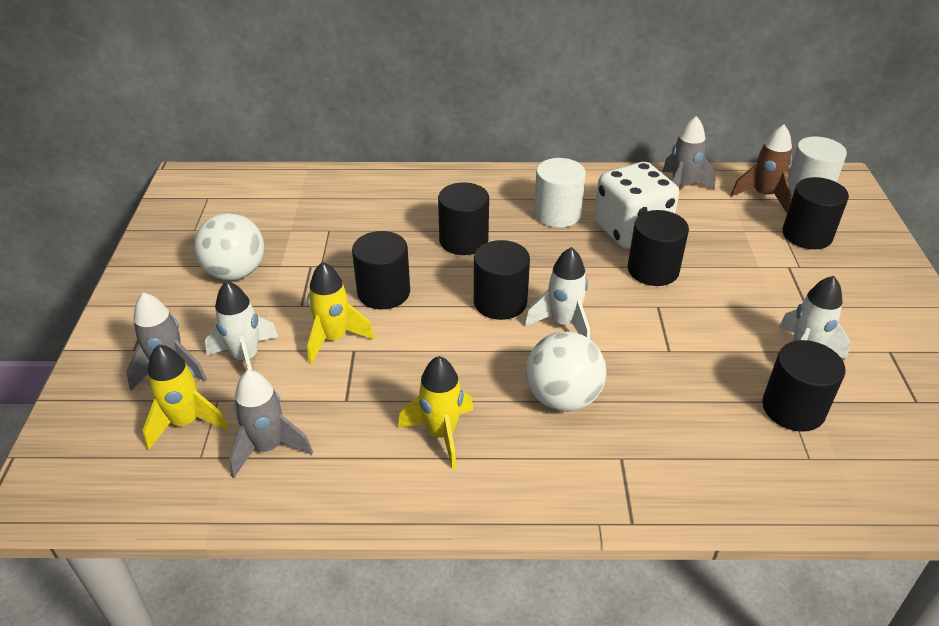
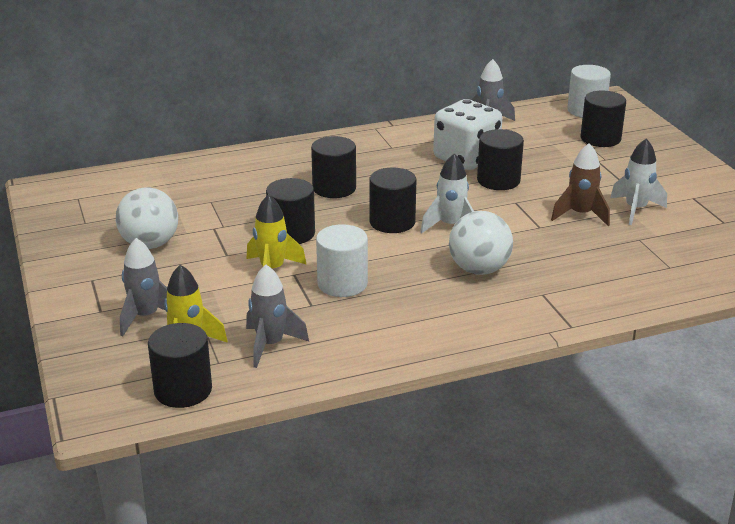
camera: 20 degrees left, 10 degrees down
white rocket [205,281,278,370] -> none
yellow rocket [398,356,473,470] -> none
white cylinder [534,158,586,228] -> white cylinder moved to [316,224,368,297]
brown rocket [731,124,792,213] -> brown rocket moved to [551,143,610,226]
black cylinder [762,340,846,432] -> black cylinder moved to [148,323,212,408]

